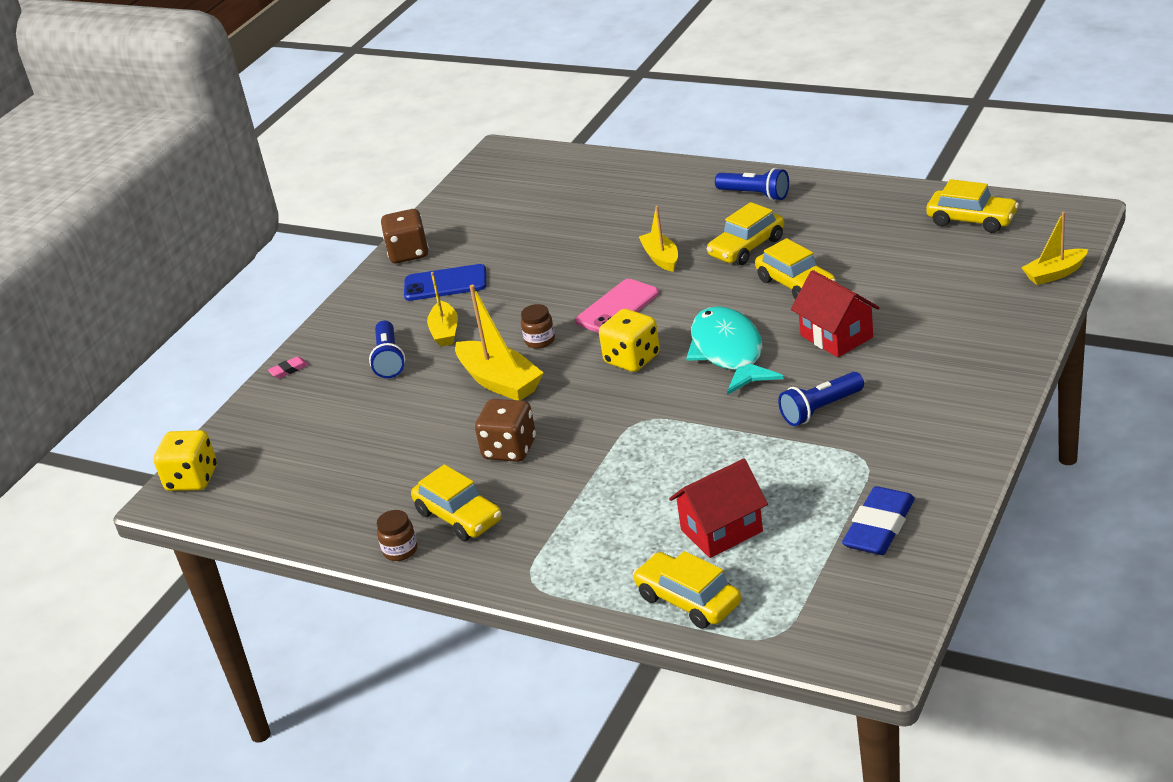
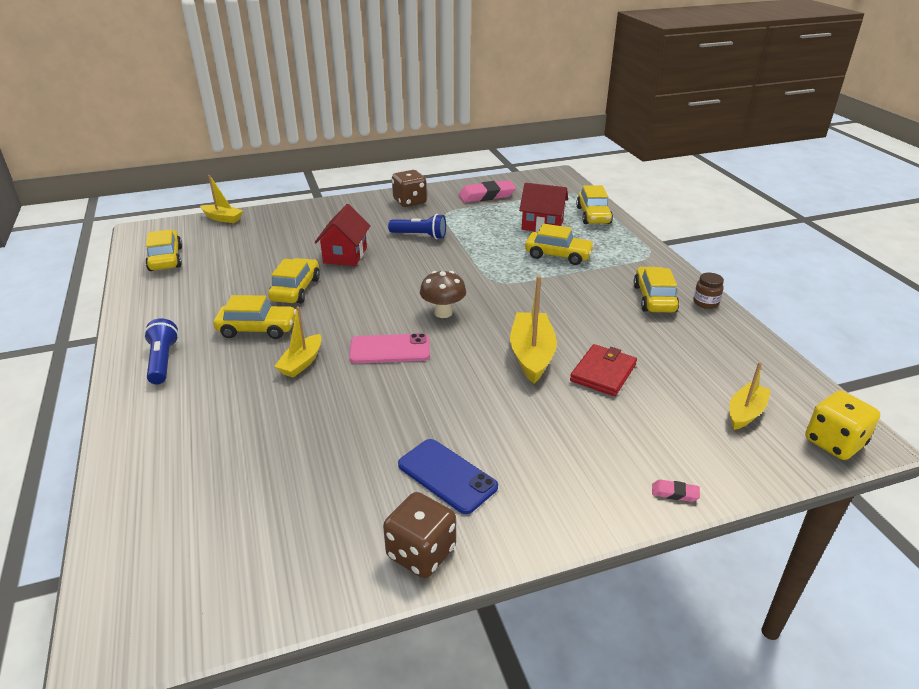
camera: 140 degrees left, 0 degrees up
blue flashlight [369,321,405,378] -> none
yellow boat [427,272,458,347] -> yellow boat moved to [729,362,771,430]
brown dice [475,399,536,462] -> brown dice moved to [392,170,427,207]
brown jar [521,304,555,349] -> none
yellow dice [599,309,660,372] -> brown mushroom [420,271,466,318]
turquoise fish [686,306,784,395] -> none
blue eraser [842,486,915,555] -> pink eraser [458,180,516,203]
none -> yellow car [525,224,594,265]
none -> red wallet [570,344,637,396]

